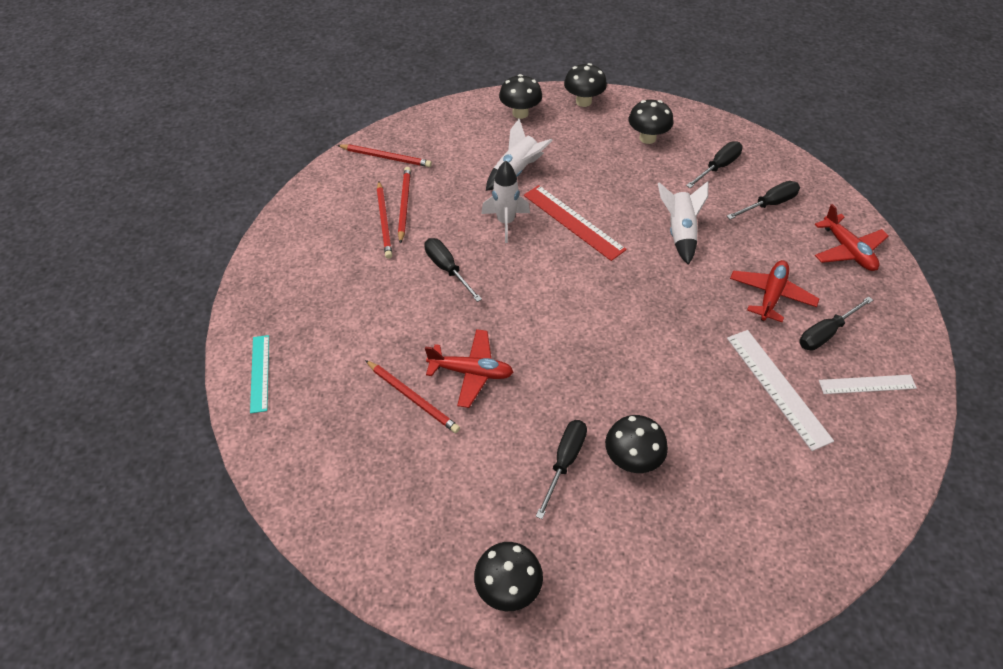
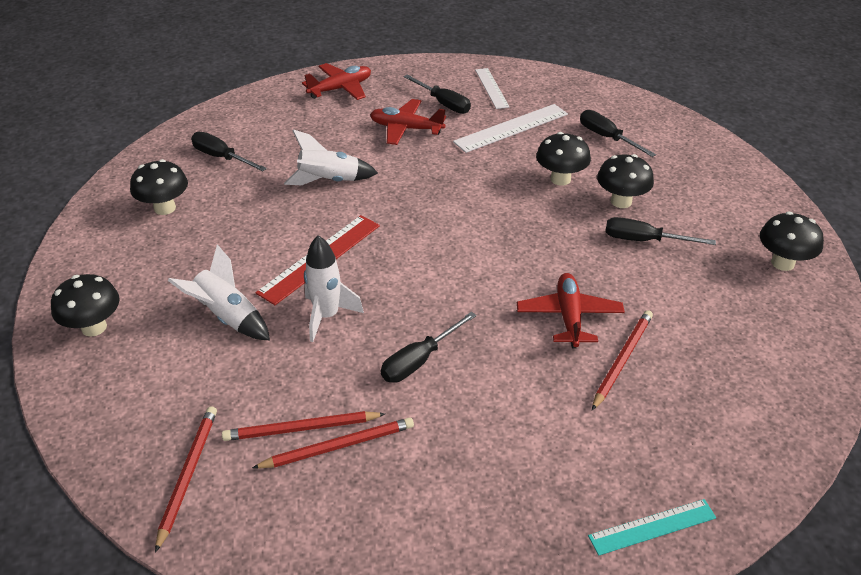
camera: 100 degrees left, 10 degrees down
black mushroom [564,63,607,107] -> black mushroom moved to [536,132,591,186]
black screwdriver [727,181,800,219] -> black screwdriver moved to [580,110,656,157]

